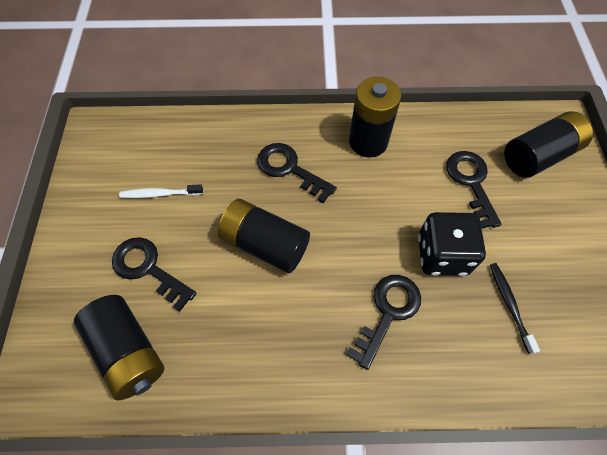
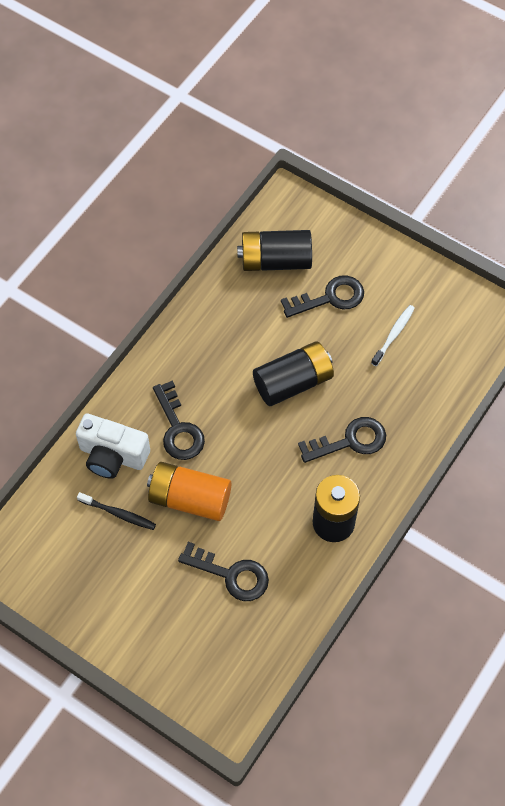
camera: 125 degrees right, 0 degrees up
black dice [418,212,486,276] -> orange battery [147,462,231,521]
black battery [504,111,593,178] -> none
none -> white camera [76,413,150,479]

